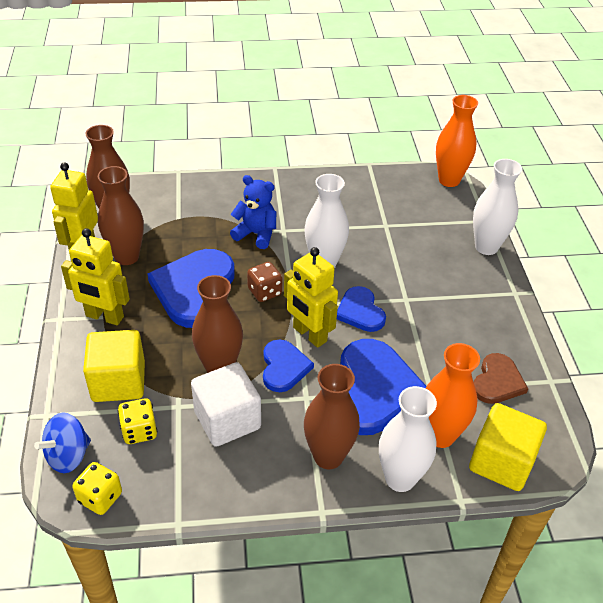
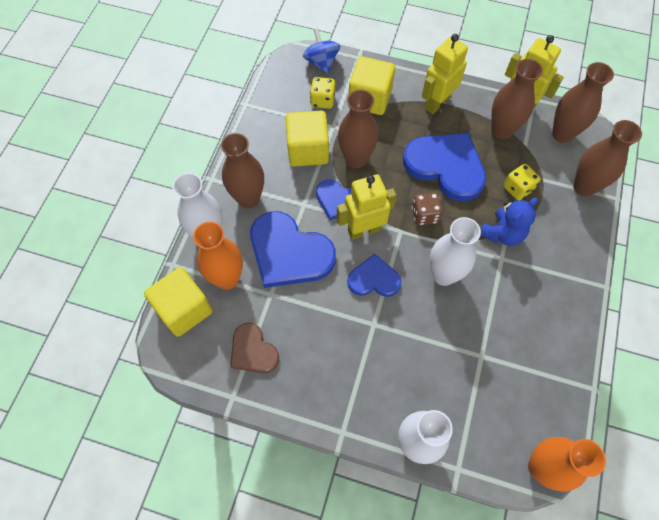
camera: 115 degrees right, 20 degrees up
yellow dice [72,462,122,515] -> yellow dice moved to [504,164,541,200]
white cube [191,362,261,447] -> yellow cube [285,111,329,167]
none -> brown vase [573,120,642,197]

